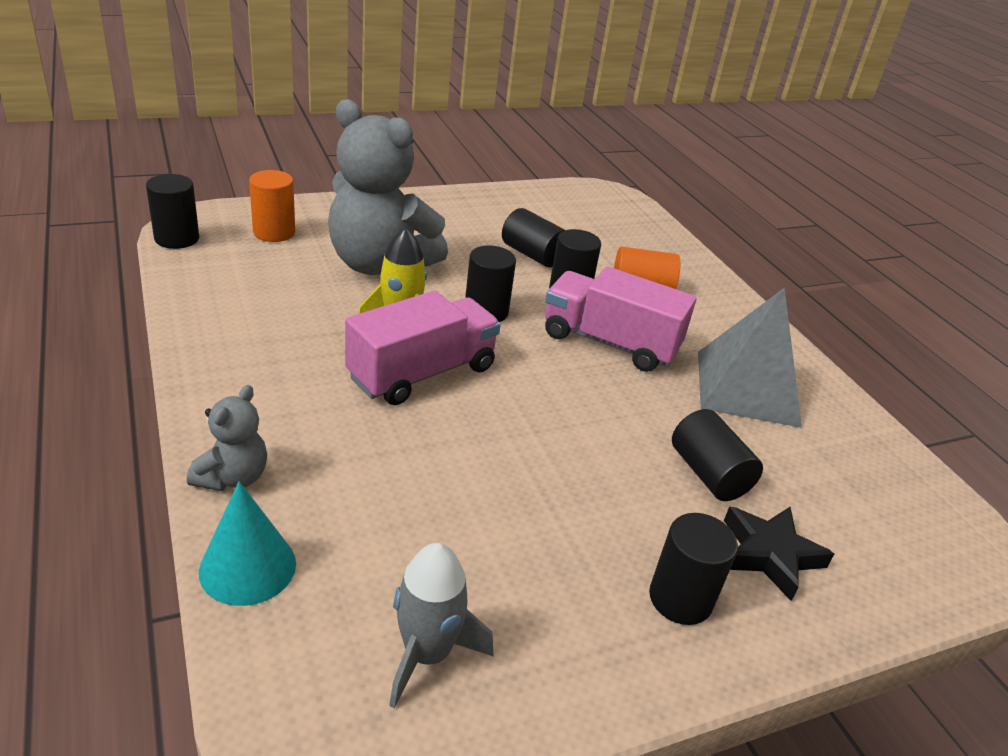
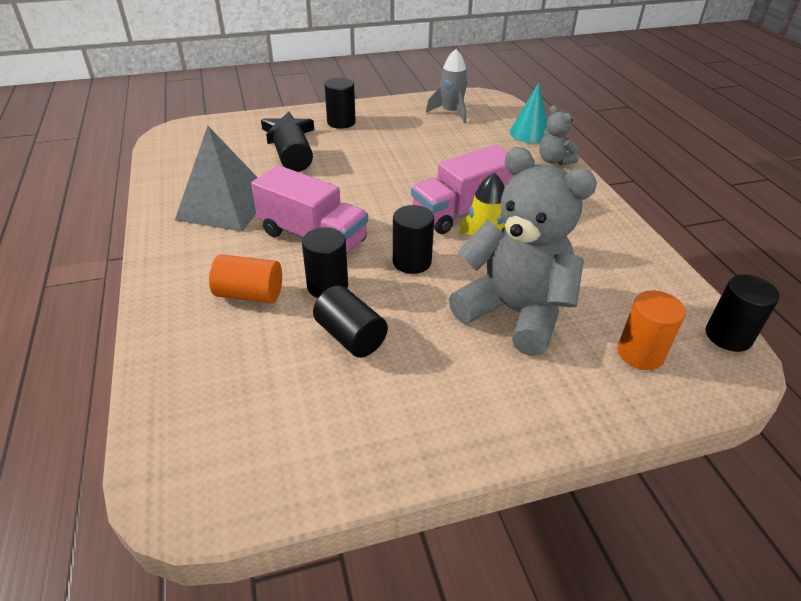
camera: 170 degrees left, 5 degrees up
grey teddy bear [187,385,267,491] -> grey teddy bear turned 60 degrees counterclockwise [540,105,579,165]

